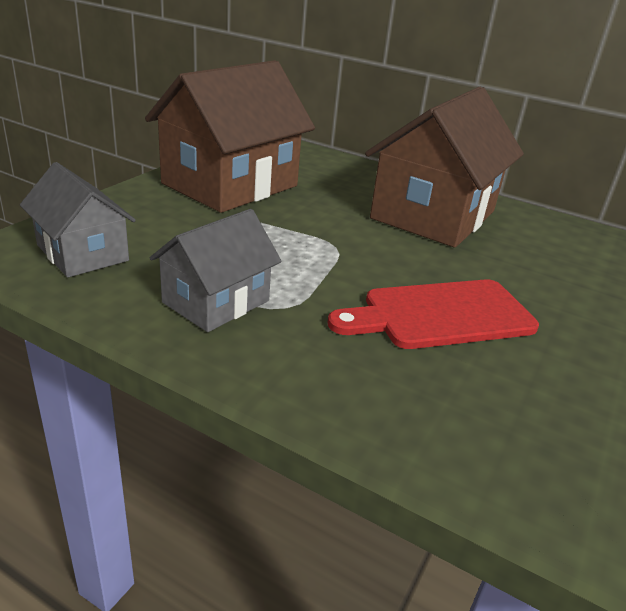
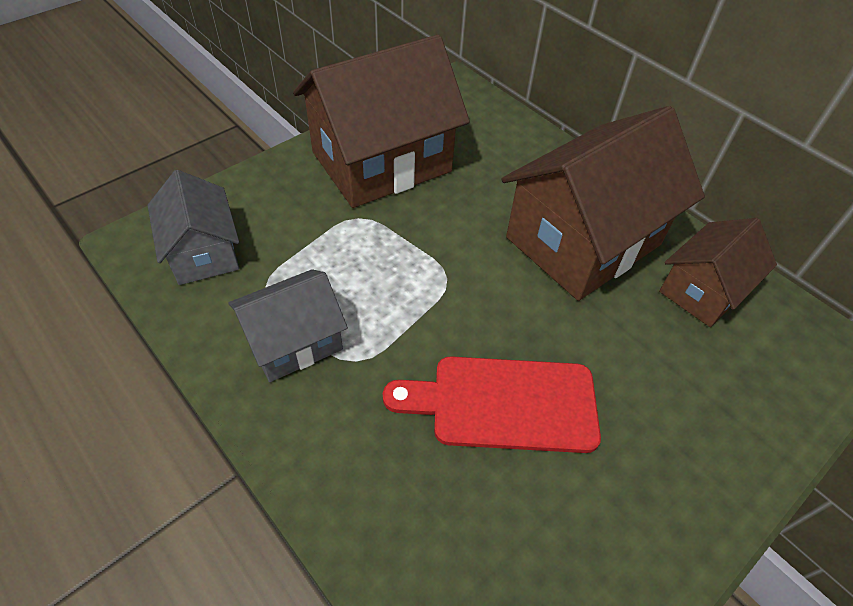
camera: 20 degrees right, 20 degrees up
none -> brown house [659,218,777,327]

